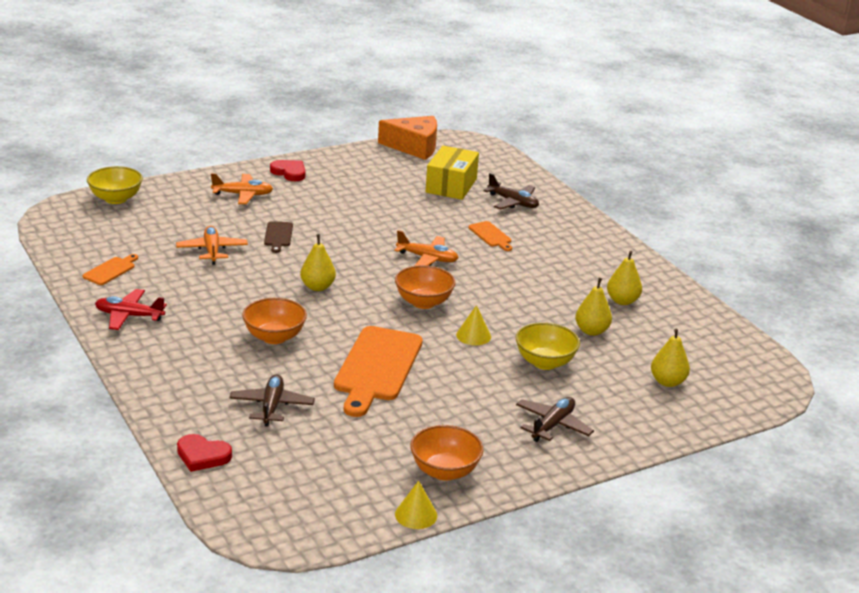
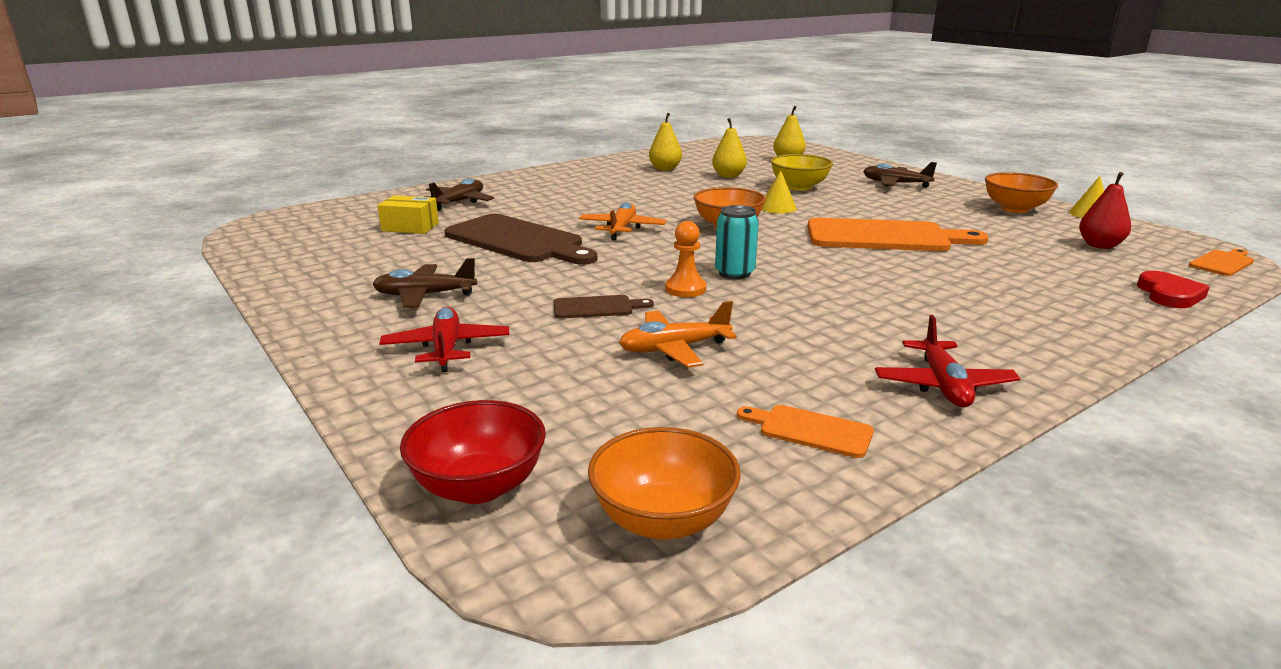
camera: 95 degrees left, 5 degrees down
yellow bowl [87,166,143,204] -> red bowl [400,400,546,504]
orange plane [211,173,273,204] -> red plane [379,307,510,372]
brown plane [229,374,315,427] -> brown plane moved to [372,258,477,308]
orange bowl [242,298,307,344] -> orange bowl moved to [588,427,741,540]
red heart [270,160,306,181] -> none
yellow pear [300,234,336,291] -> turquoise can [715,205,759,279]
orange cheese [378,116,437,160] -> none
yellow box [425,146,479,200] -> yellow box [377,195,439,234], size x0.65
orange cutting board [469,221,512,251] -> orange cutting board moved to [1189,249,1254,276]
none -> brown cutting board [445,214,597,265]
none -> orange pawn [665,221,706,297]
none -> red pear [1079,172,1131,249]

